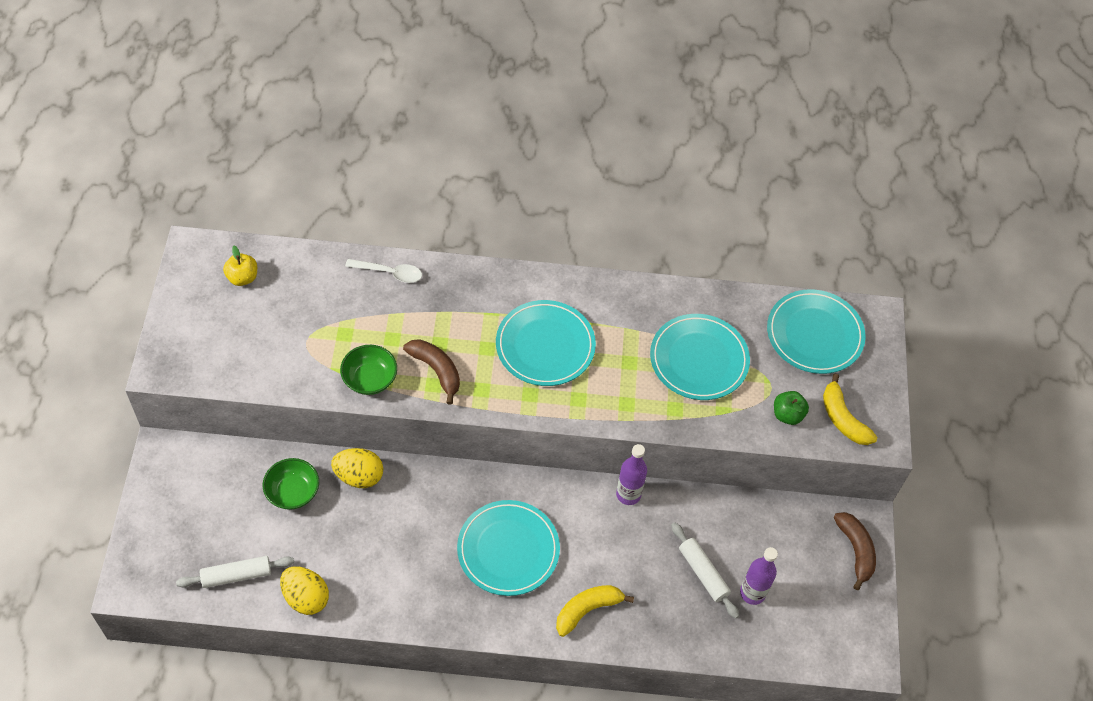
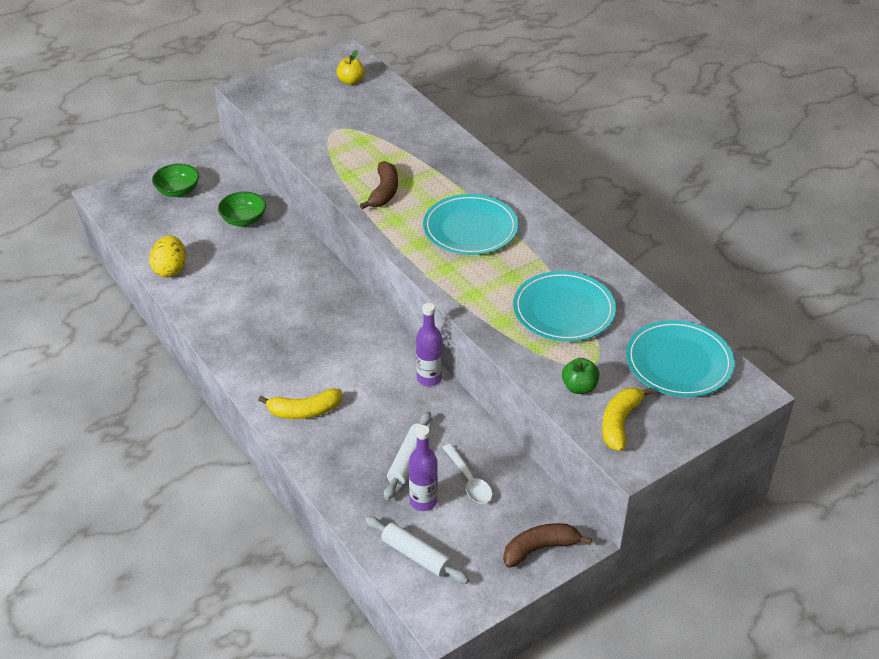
camera: 55 degrees right, 15 degrees down
white rolling pin [176,556,294,588] -> white rolling pin moved to [365,516,469,584]
yellow egg [331,448,384,488] -> none
green bowl [340,345,397,395] -> green bowl moved to [152,164,199,197]
white spoon [345,259,422,283] -> white spoon moved to [442,444,493,504]
turquoise plate [457,500,560,596] -> none
yellow banana [556,585,634,637] -> yellow banana turned 150 degrees clockwise [259,389,342,419]
brown banana [834,512,876,590] -> brown banana turned 150 degrees counterclockwise [503,523,592,568]

